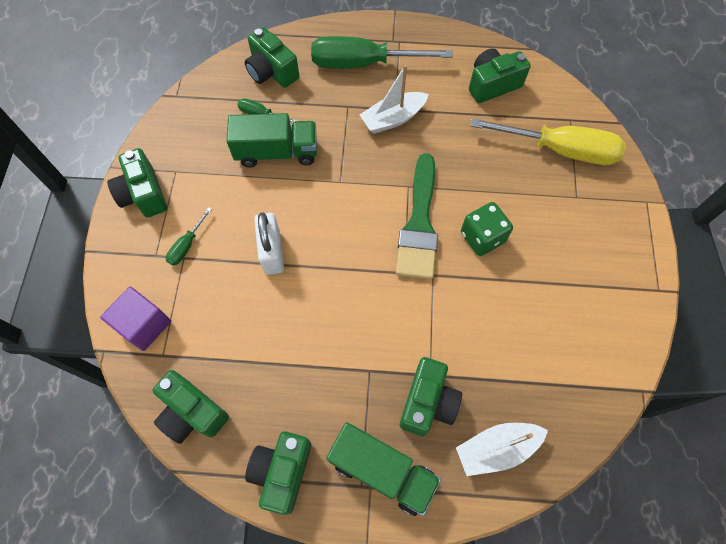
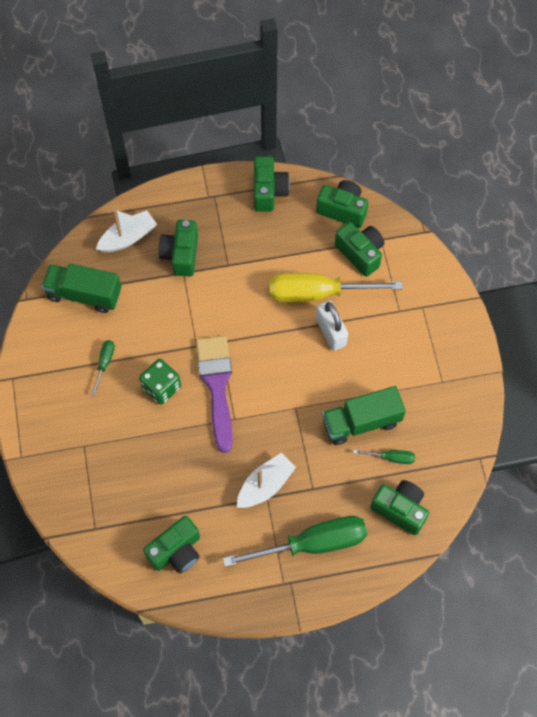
camera: 165 degrees right, 0 degrees up
purple cube [100,287,171,351] -> none
green camera [107,148,167,218] -> green camera moved to [335,222,384,277]
green screwdriver [166,207,212,266] -> green screwdriver moved to [91,340,115,395]
green truck [326,422,441,516] -> green truck moved to [41,263,121,313]
green brush [396,153,438,279] -> purple brush [196,336,233,453]
yellow screwdriver [470,118,626,165] -> yellow screwdriver moved to [269,273,403,302]

